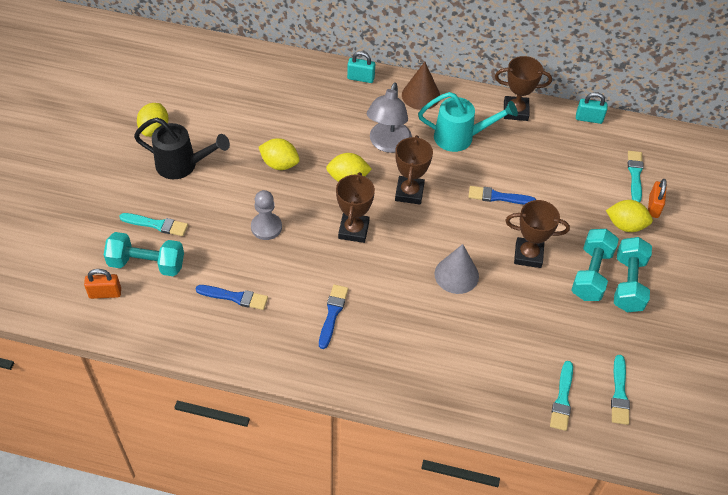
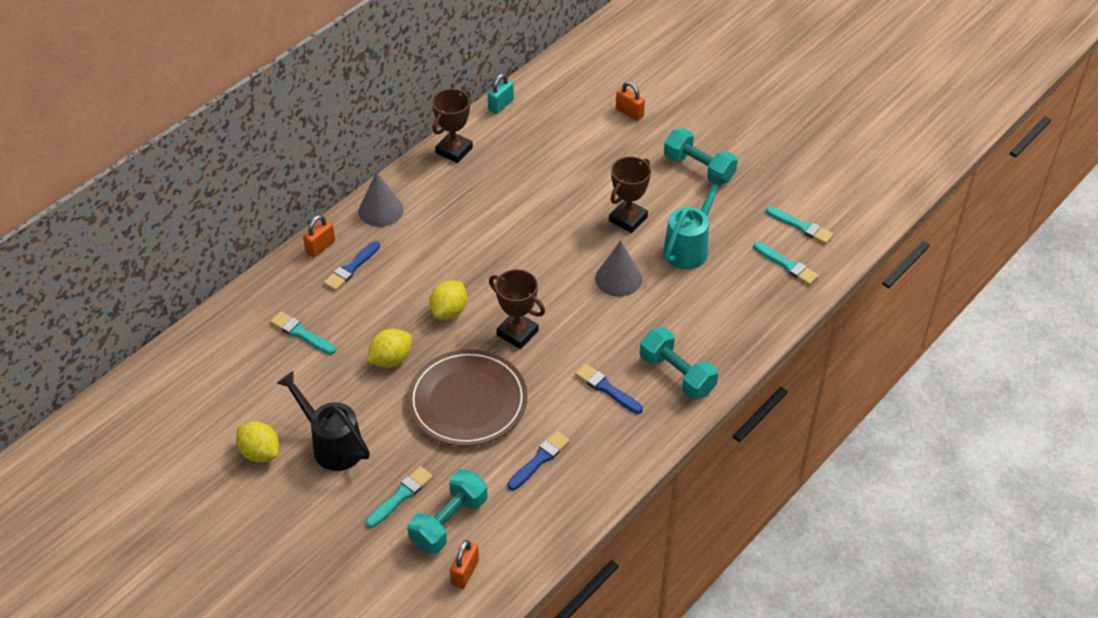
camera: 60 degrees left, 5 degrees down
black watering can [134,117,230,179] -> black watering can turned 90 degrees counterclockwise [276,371,370,471]
grey pawn [251,190,282,240] -> brown plate [407,349,528,446]
turquoise padlock [347,51,375,83] -> orange padlock [303,215,335,257]
grey lamp [367,83,412,153] -> none
brown trophy [395,135,433,205] -> none
brown cone [402,62,440,110] -> grey cone [359,171,404,227]
turquoise watering can [418,92,518,152] -> turquoise watering can moved to [663,174,727,269]
blue brush [469,186,536,205] -> blue brush moved to [324,241,380,291]
turquoise dumbbell [571,229,619,301] -> turquoise dumbbell moved to [640,327,718,400]
yellow lemon [606,200,653,232] -> none
turquoise brush [628,151,644,202] -> turquoise brush moved to [270,312,336,355]

